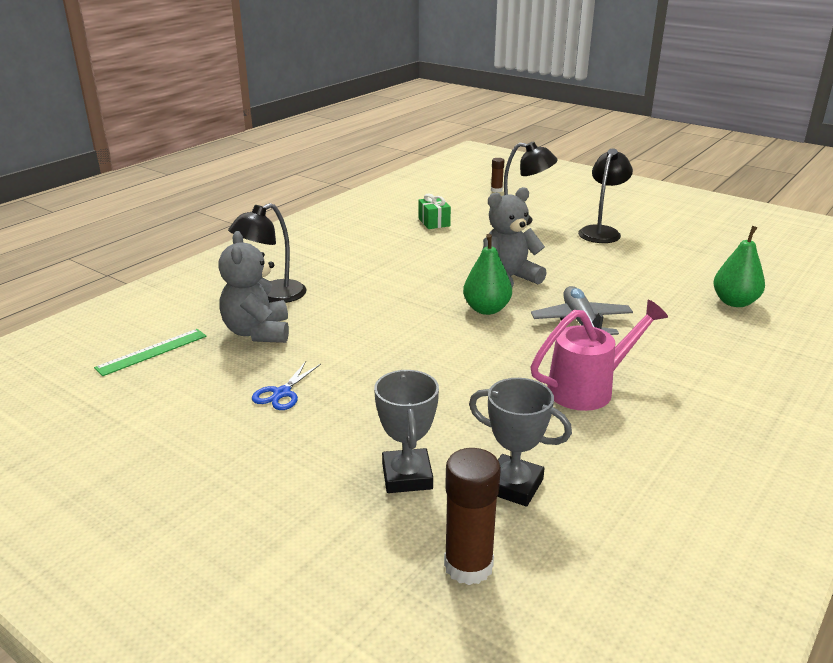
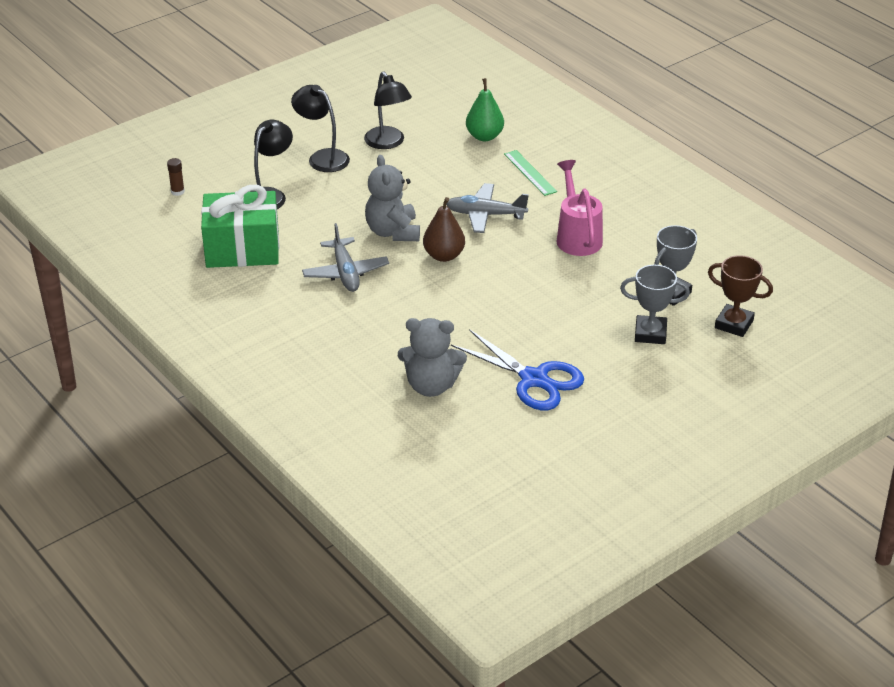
camera: 75 degrees left, 10 degrees up
green ruler [94,329,207,376] -> green ruler moved to [504,150,557,196]
black lamp [228,203,306,303] -> black lamp moved to [364,71,412,149]
blue scissors [252,361,321,410] -> blue scissors [451,329,584,410], size x2.01
green gift [418,194,451,229] -> green gift [201,185,279,268], size x2.23
brown glue stick [444,448,501,585] -> brown trophy [708,255,773,337]
green pear [463,234,512,315] -> brown pear [423,197,465,262]
none -> grey plane [302,223,389,292]

